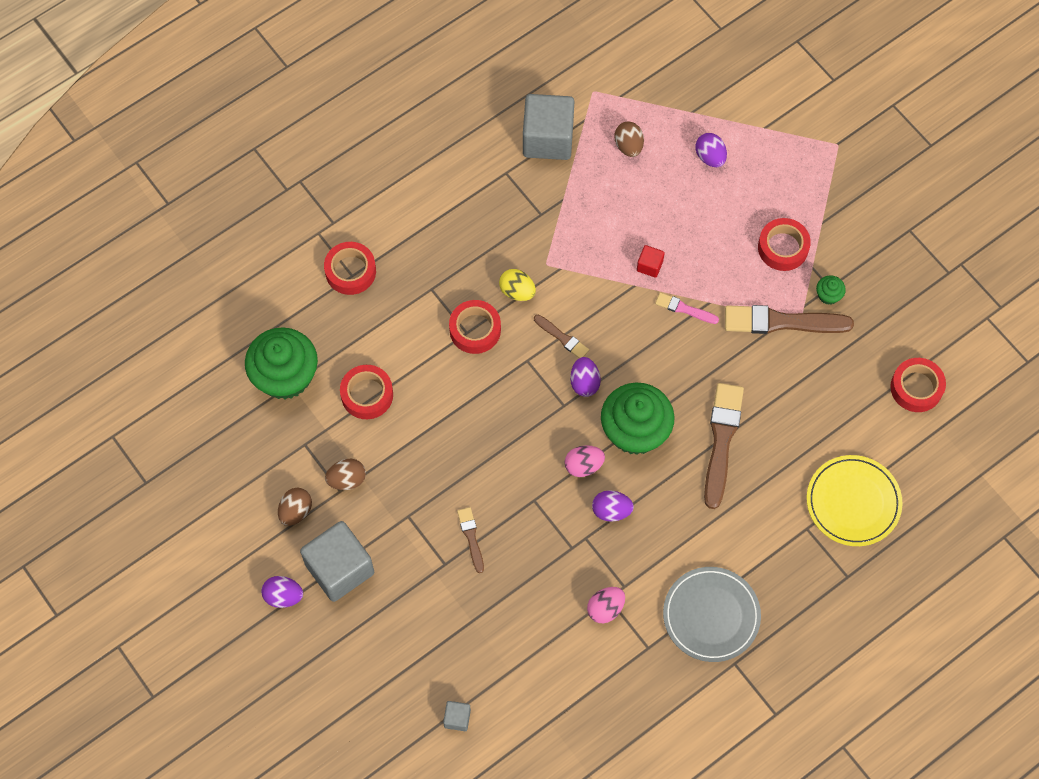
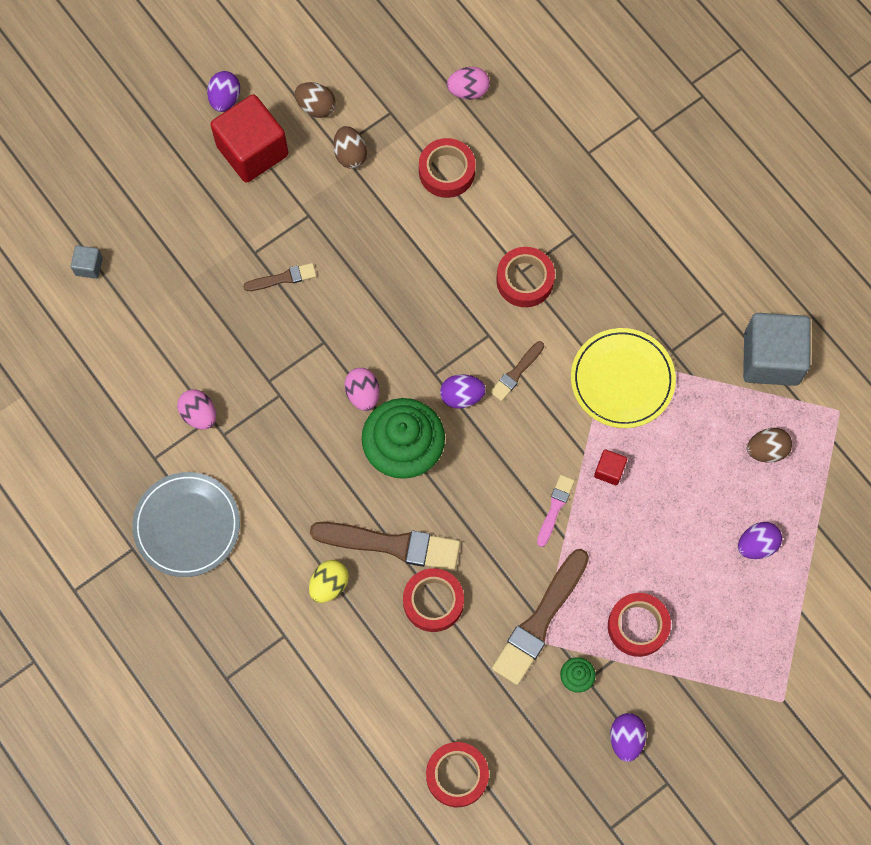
camera: 90 degrees right, 5 degrees up
green cupcake [245,327,318,399] -> pink egg [447,67,490,100]
grey cube [300,521,374,602] -> red cube [210,94,289,183]
red tape [324,242,376,295] -> red tape moved to [403,568,464,632]
yellow egg [499,269,536,301] -> yellow egg moved to [309,560,349,603]
purple egg [592,490,634,522] -> purple egg moved to [610,713,647,762]
brown brush [725,305,854,334] -> brown brush turned 150 degrees counterclockwise [492,549,589,685]
yellow plate [807,455,902,546] -> yellow plate moved to [571,328,676,428]

